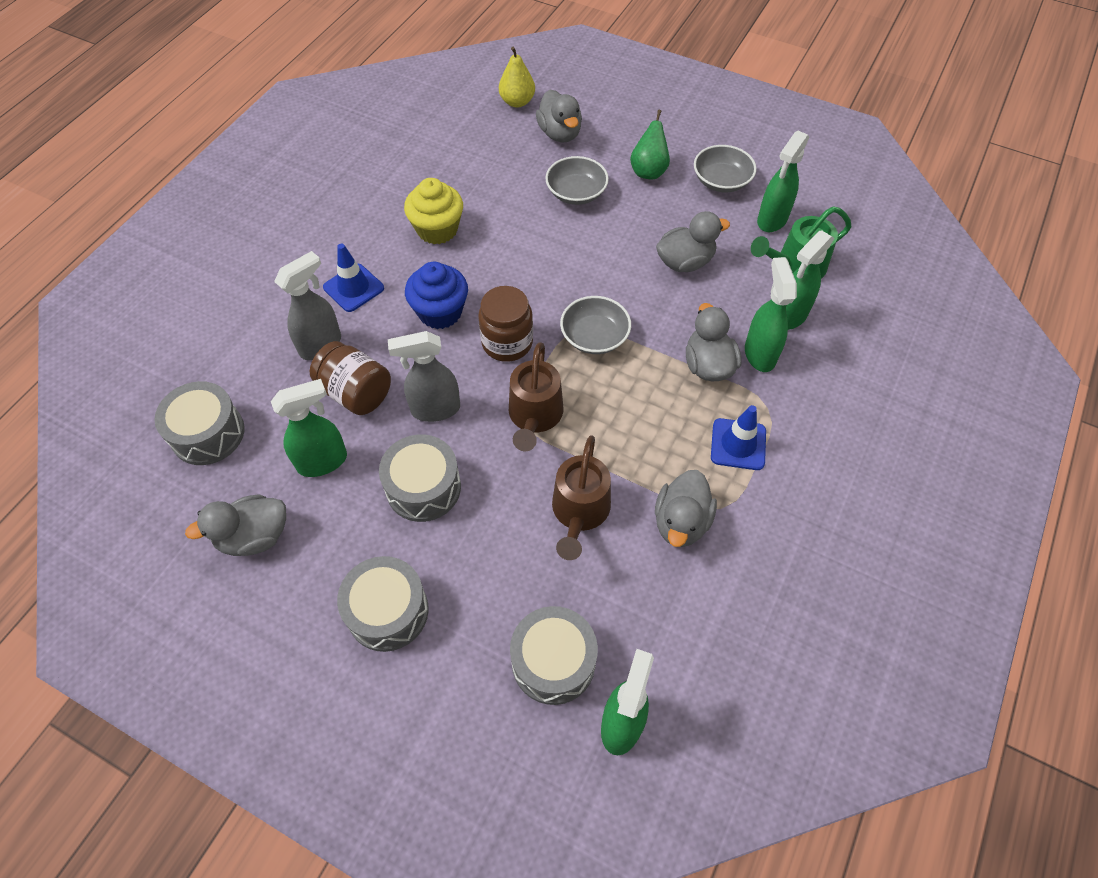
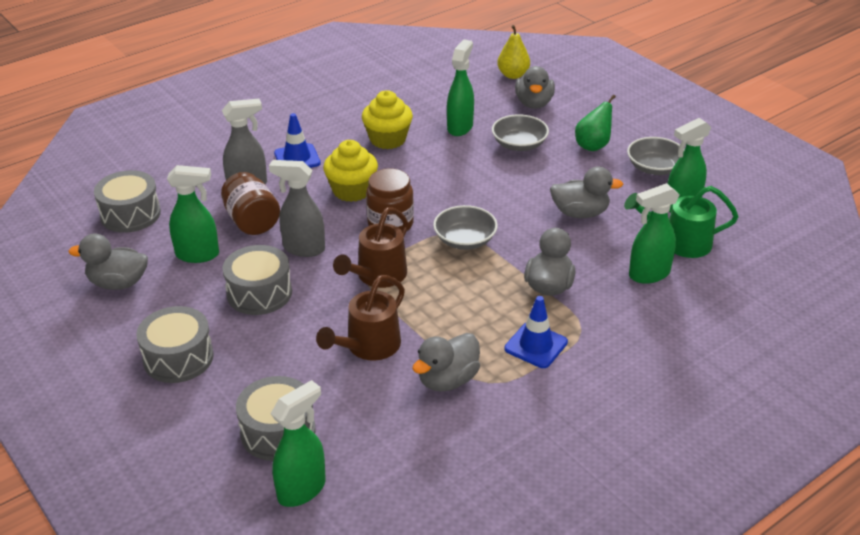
camera: 25 degrees right, 20 degrees down
blue cupcake [405,262,468,329] -> yellow cupcake [323,140,378,202]
green spray bottle [745,257,797,372] -> green spray bottle moved to [447,39,474,136]

